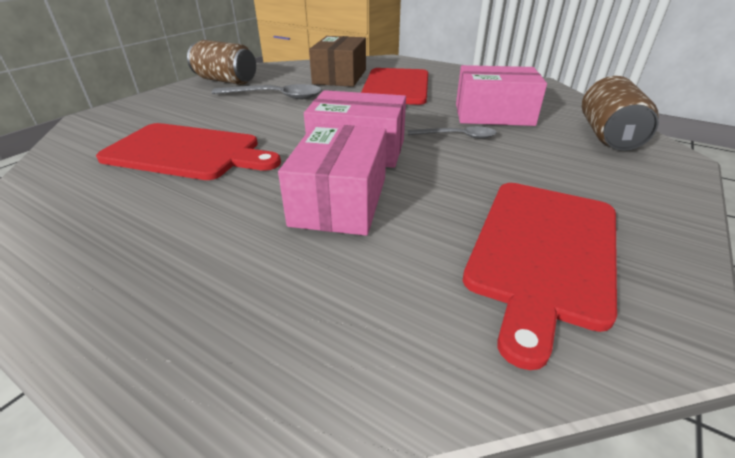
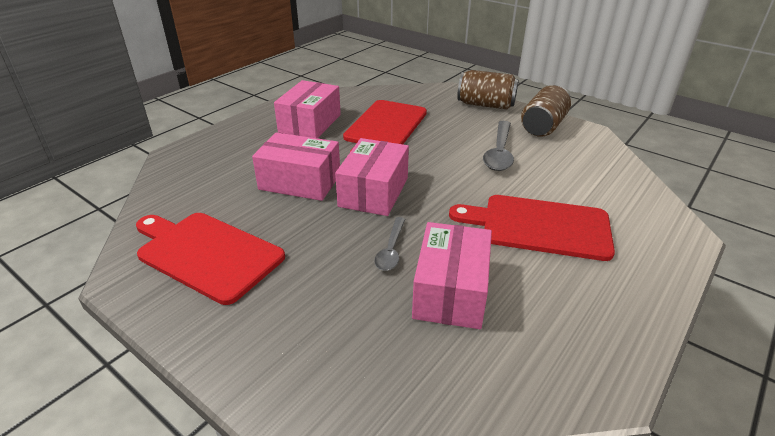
camera: 95 degrees right, 0 degrees up
brown box [309,36,366,87] -> none
brown can [582,76,659,151] -> brown can moved to [457,70,519,110]
none -> pink box [274,80,341,138]

